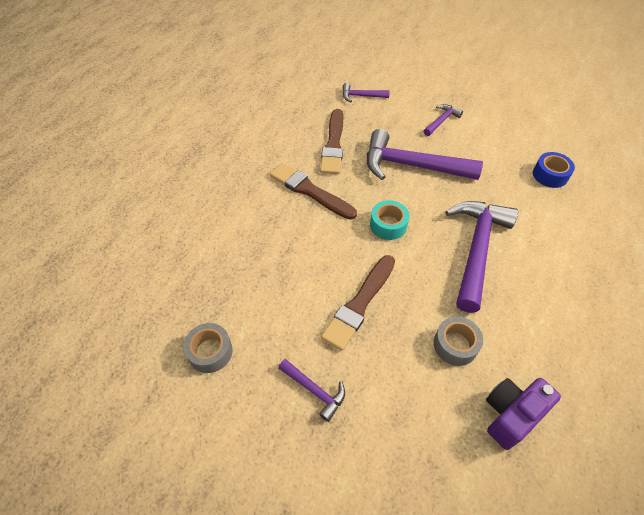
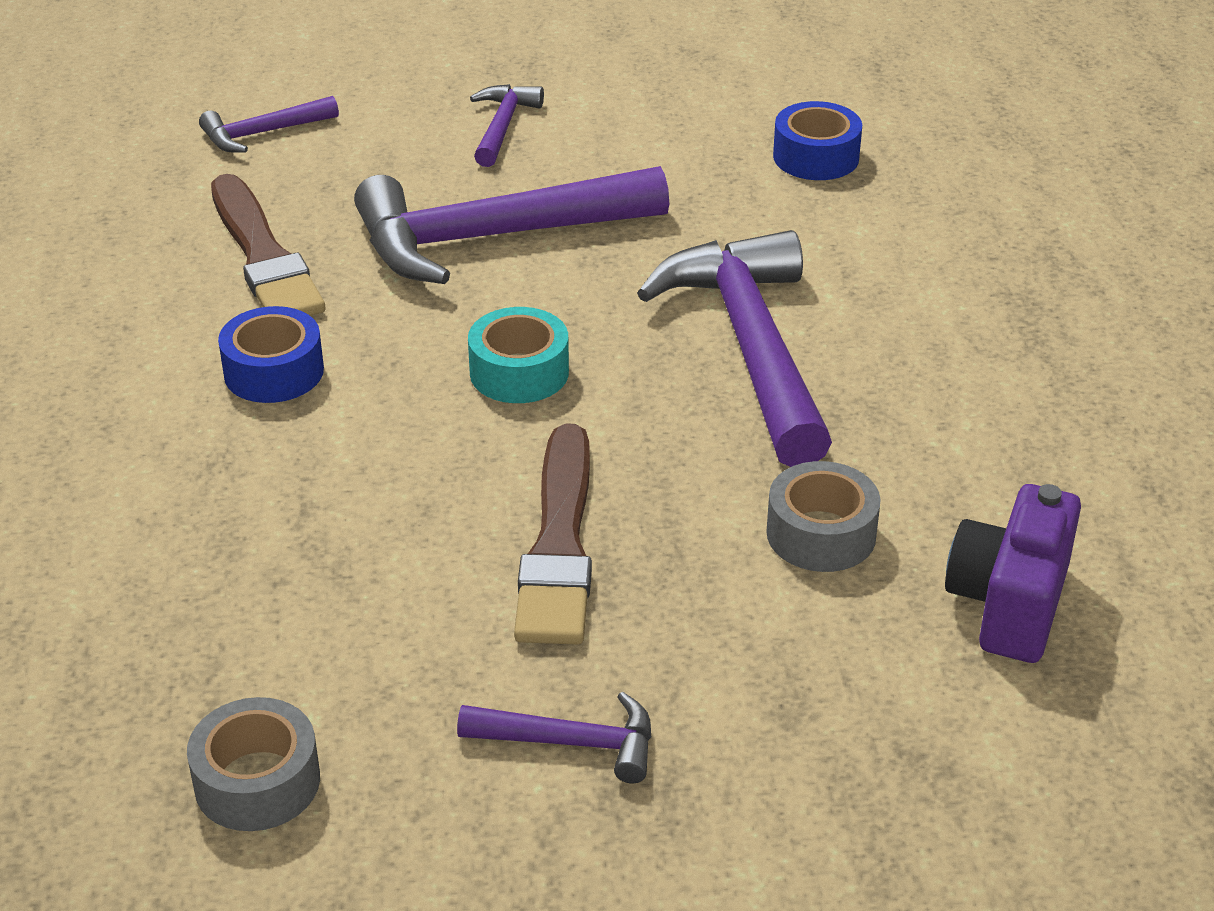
camera: 30 degrees left, 15 degrees down
brown brush [270,163,357,220] -> blue tape [218,306,324,403]

